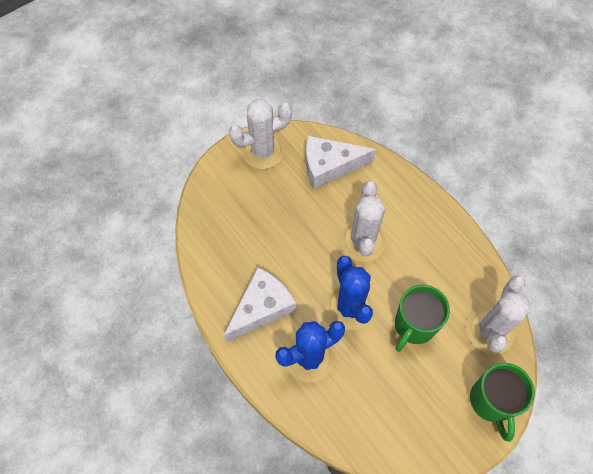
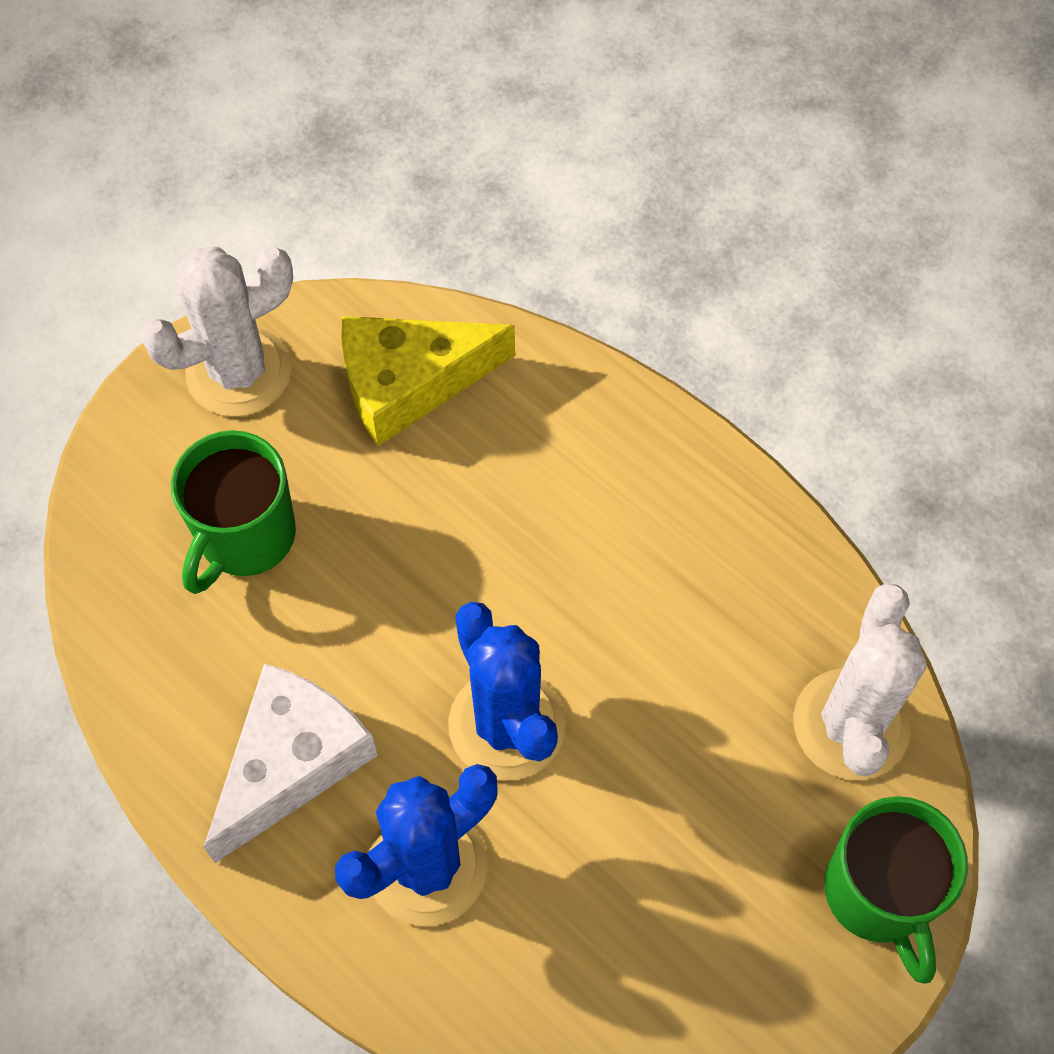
camera: 10 degrees left, 0 degrees up
white cheese [306,136,376,189] -> yellow cheese [341,316,515,446]
white cactus [340,181,386,262] -> none
green mug [395,285,450,352] -> green mug moved to [171,430,296,594]

